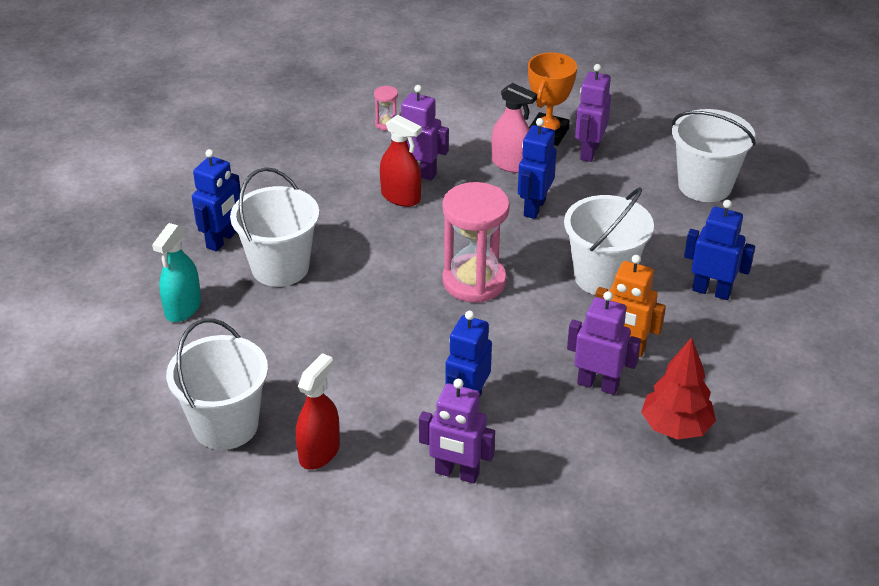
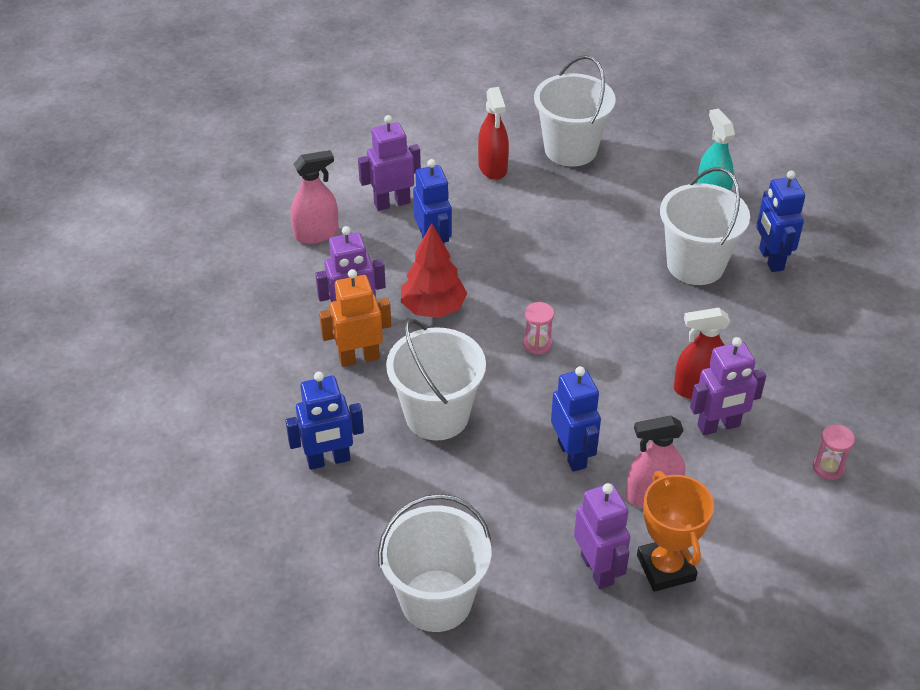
camera: 140 degrees right, 5 degrees up
pink hourglass [442,182,510,303] -> pink hourglass [523,302,554,355], size x0.43
red tree [641,337,716,440] -> red tree moved to [401,223,467,318]
none -> pink spray bottle [291,150,339,244]

